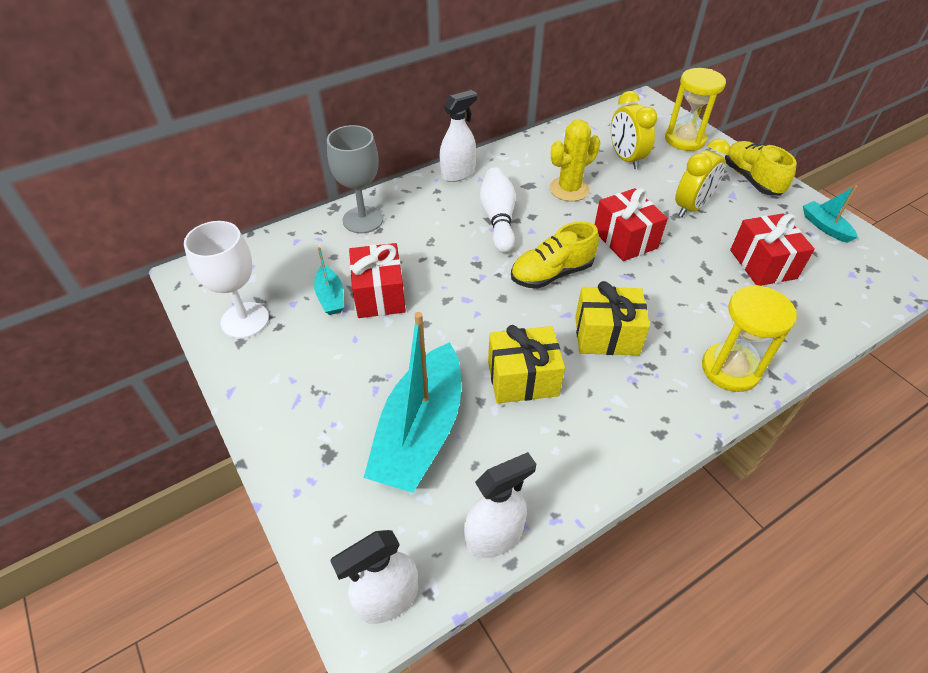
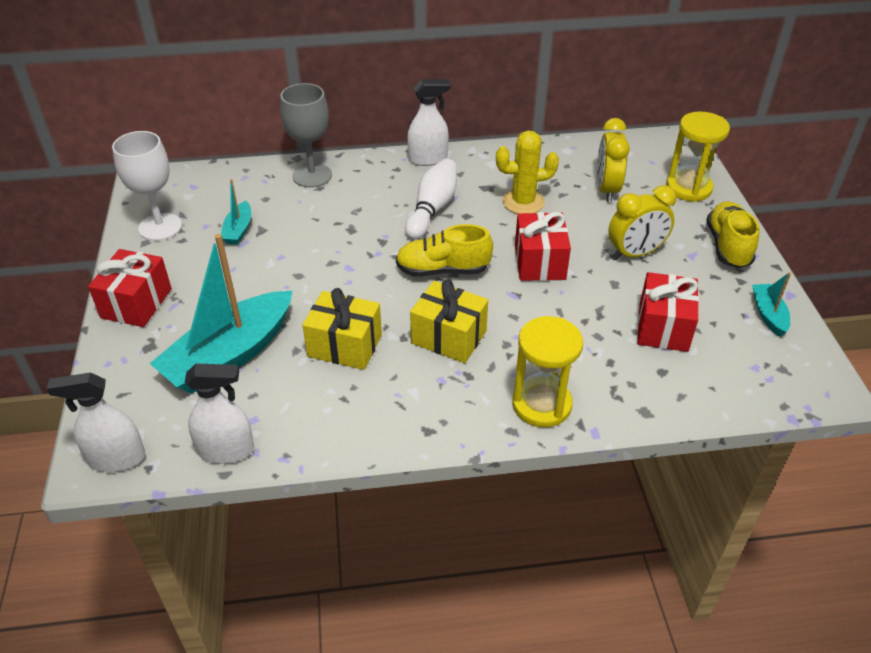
camera: 25 degrees right, 5 degrees down
red gift [349,243,406,318] -> red gift moved to [88,249,172,327]

